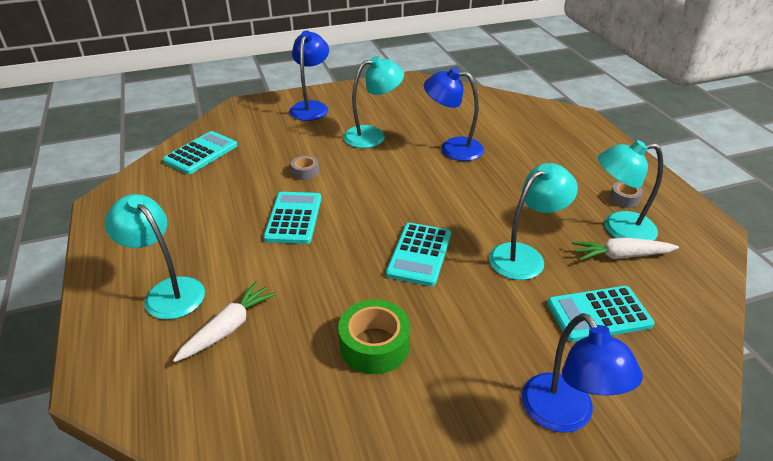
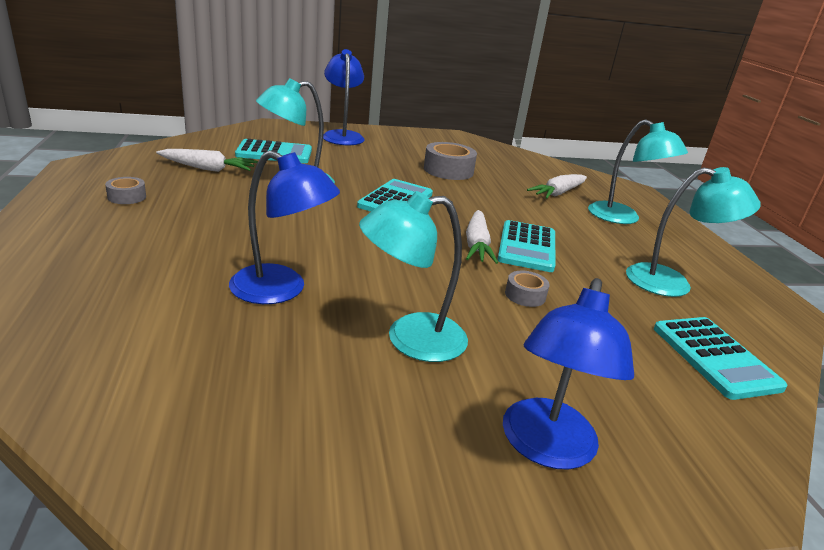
camera: 175 degrees left, 10 degrees down
turquoise calculator [163,131,238,174] -> turquoise calculator turned 60 degrees counterclockwise [654,317,787,400]
green tape [338,299,410,374] -> grey tape [424,142,477,180]
turquoise lamp [598,140,663,241] -> turquoise lamp moved to [626,167,761,297]
none -> white carrot [466,210,498,264]

